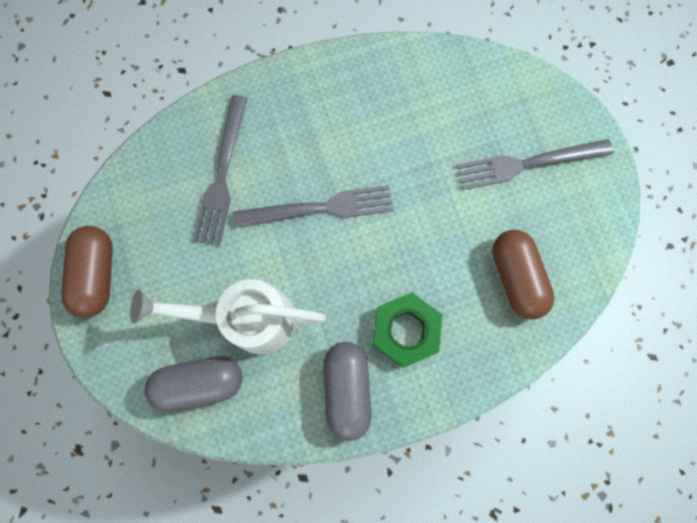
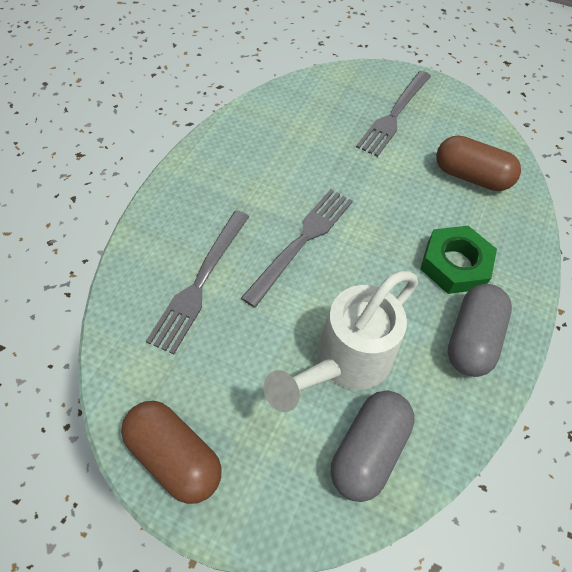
camera: 50 degrees left, 20 degrees down
grey fork [193,95,248,246] -> grey fork turned 60 degrees clockwise [146,210,249,354]
grey capsule [323,342,371,441] -> grey capsule turned 75 degrees clockwise [447,284,512,377]

